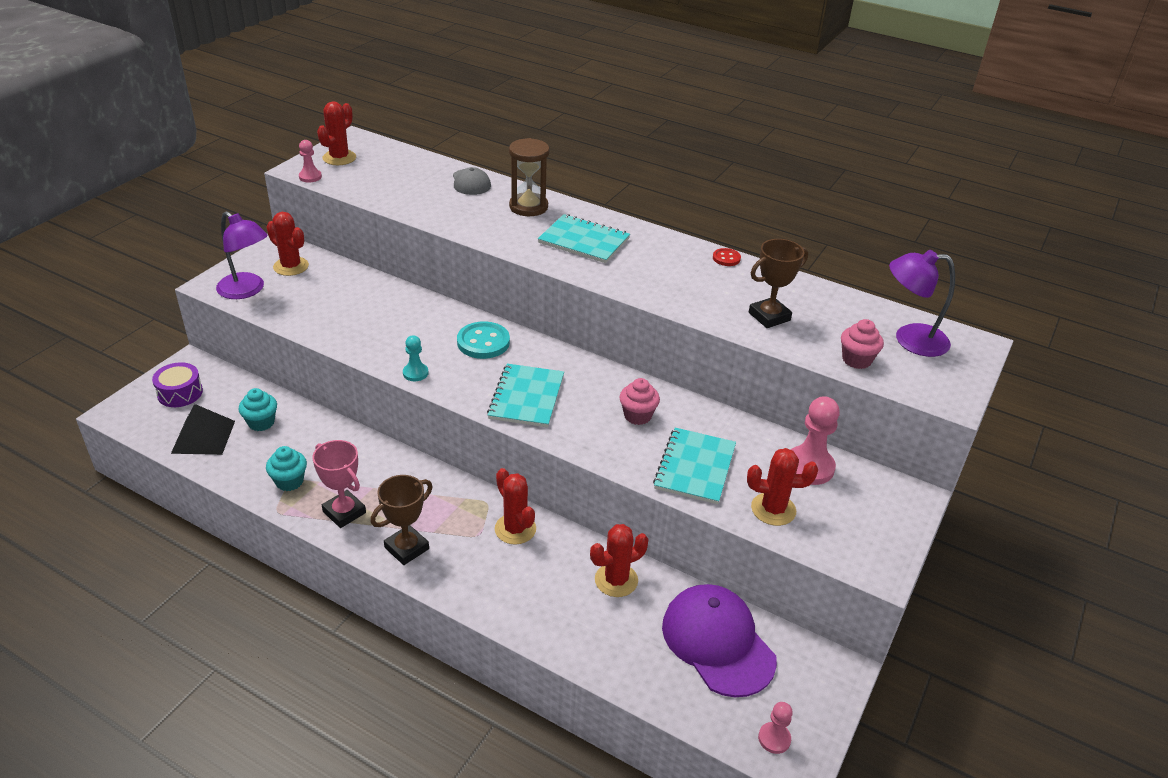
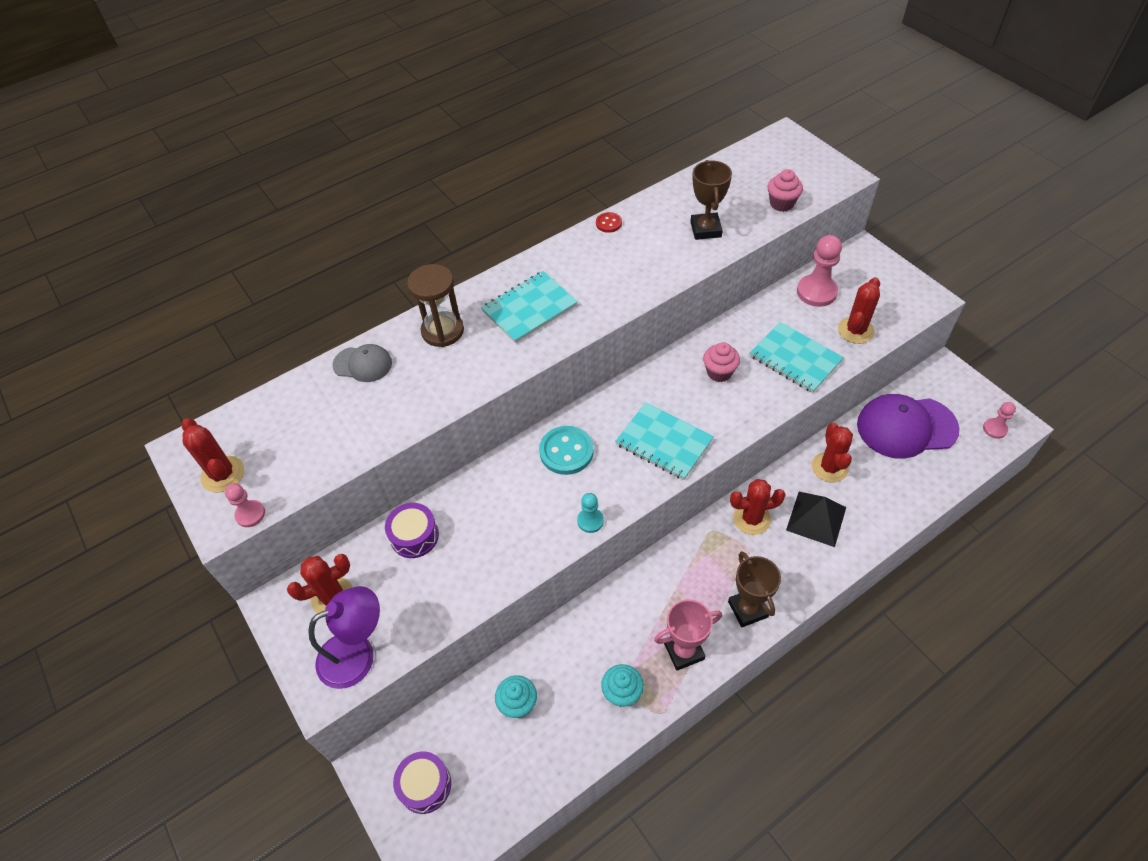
camera: 60 degrees left, 15 degrees up
black pyramid [171,404,235,455] -> black pyramid moved to [786,492,846,547]
purple lamp [889,250,955,357] -> none
none -> purple drum [385,503,439,558]

